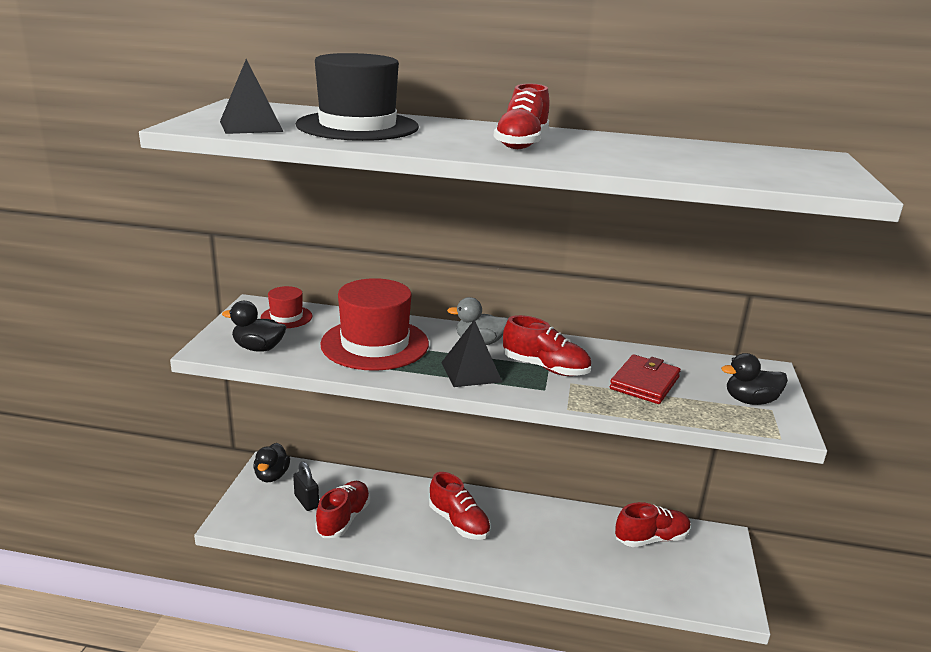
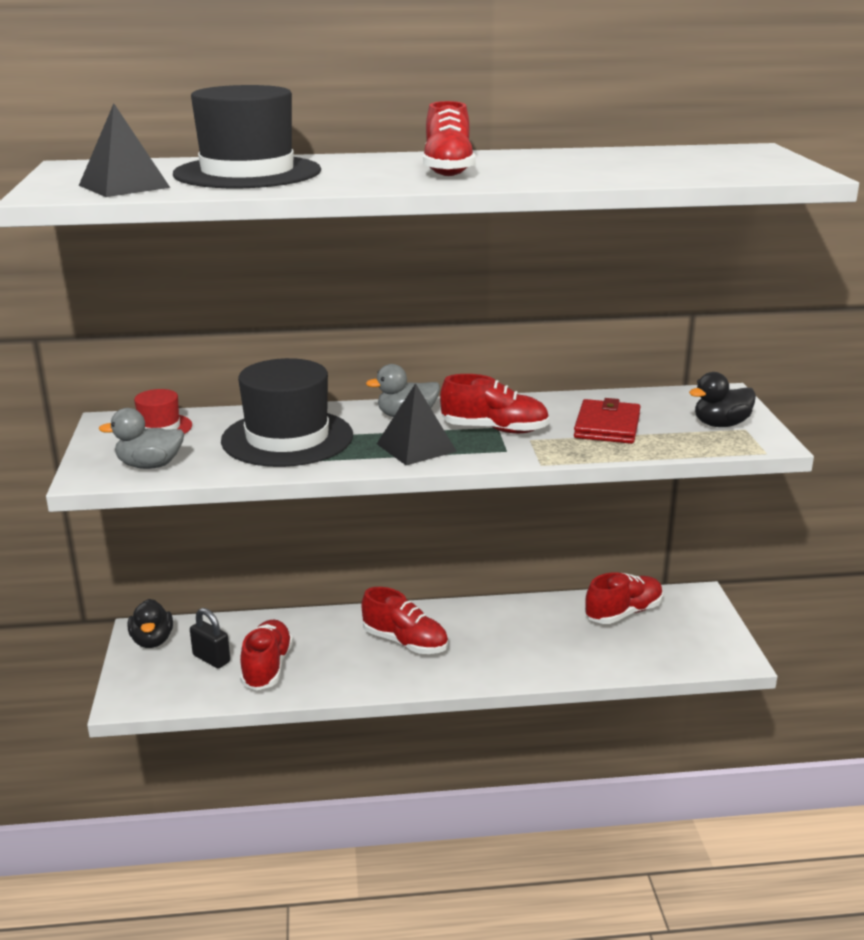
camera: 15 degrees left, 0 degrees up
black duck [222,301,286,352] -> grey duck [99,408,184,469]
red hat [320,278,429,371] -> black hat [221,358,353,467]

